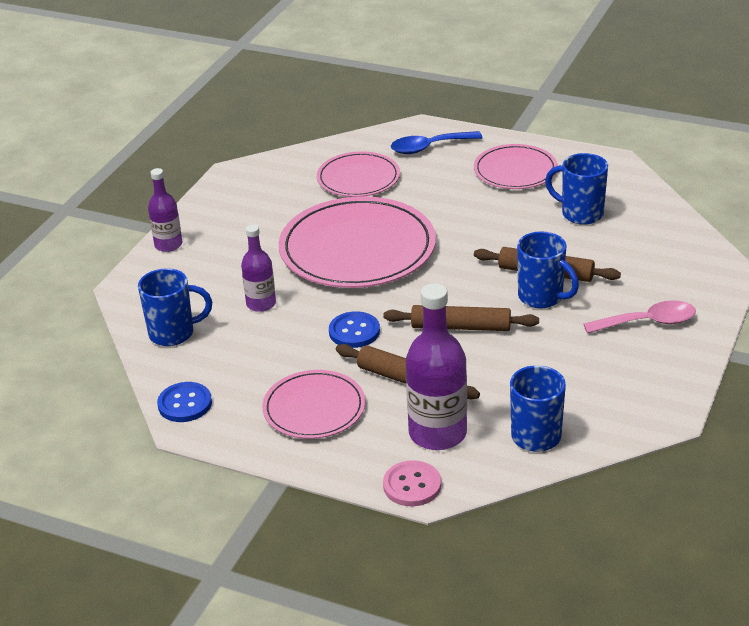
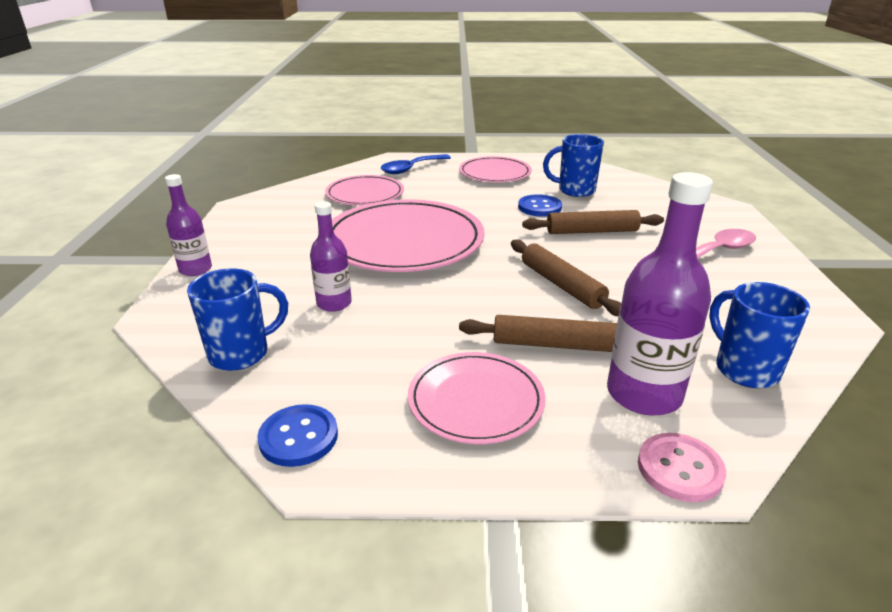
camera: 25 degrees left, 5 degrees down
blue button [329,311,380,348] -> blue button moved to [518,194,562,217]
brown rolling pin [383,305,539,331] -> brown rolling pin turned 75 degrees clockwise [511,240,622,316]
blue mug [517,232,579,308] -> none

